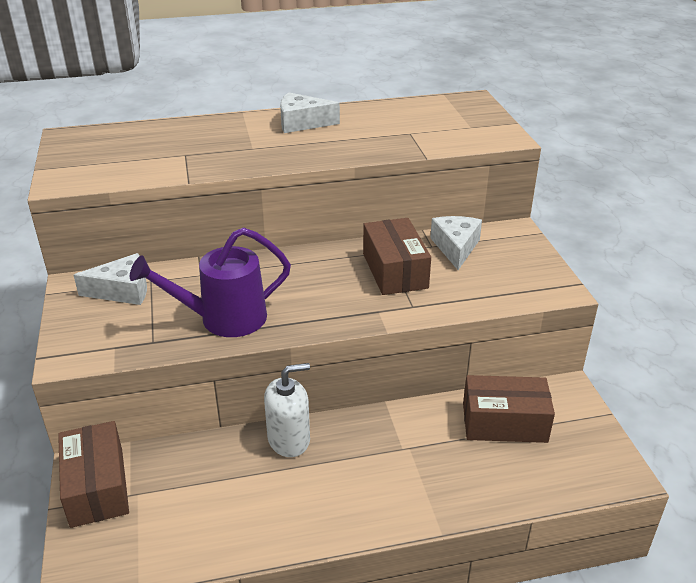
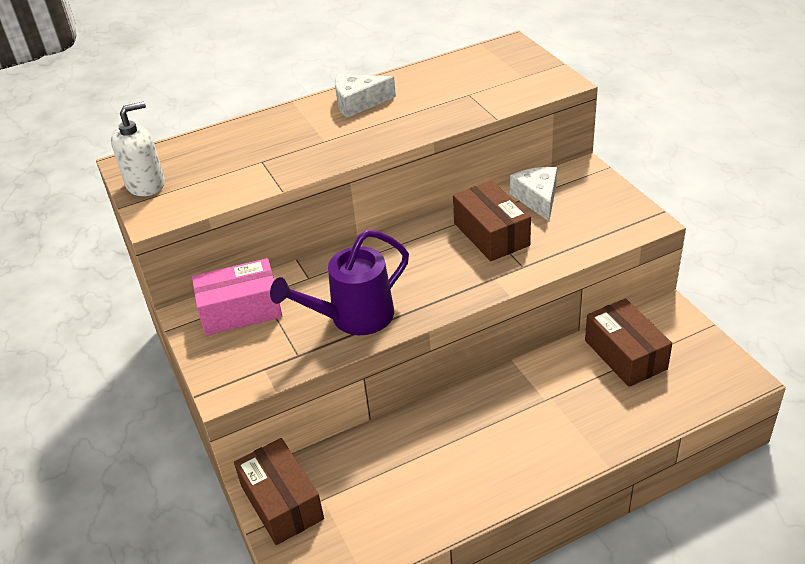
camera: 10 degrees left, 5 degrees up
white cheese [74,253,147,305] -> pink box [192,258,282,336]
white soap dispenser [264,363,310,457] -> white soap dispenser moved to [111,101,165,196]
brown box [463,375,555,443] -> brown box turned 75 degrees clockwise [585,298,672,387]

